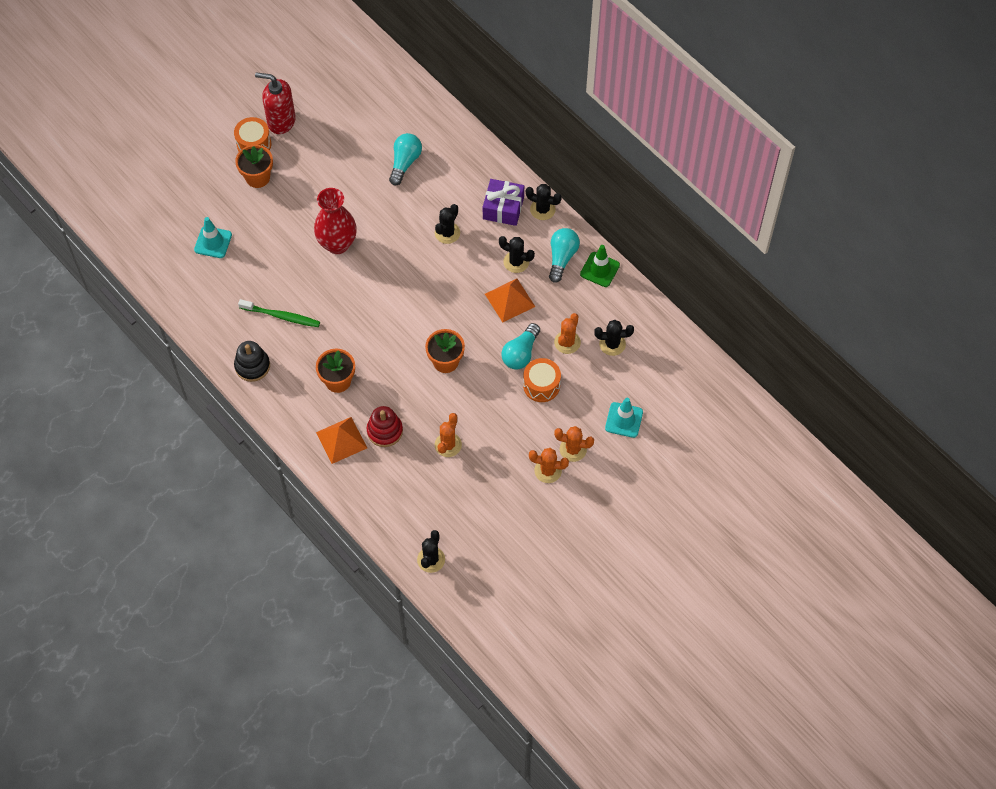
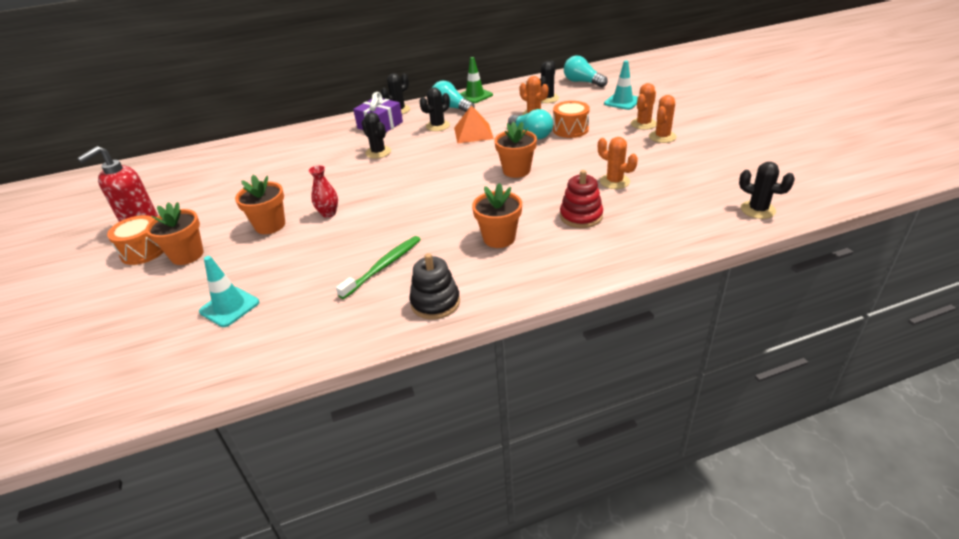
camera: 65 degrees left, 25 degrees down
red vase [314,188,357,254] -> red vase [308,165,338,218], size x0.51
orange pyramid [316,417,367,464] -> none
turquoise light bulb [389,133,422,186] -> turquoise light bulb moved to [564,56,608,87]
none -> orange flower pot [235,175,285,234]

